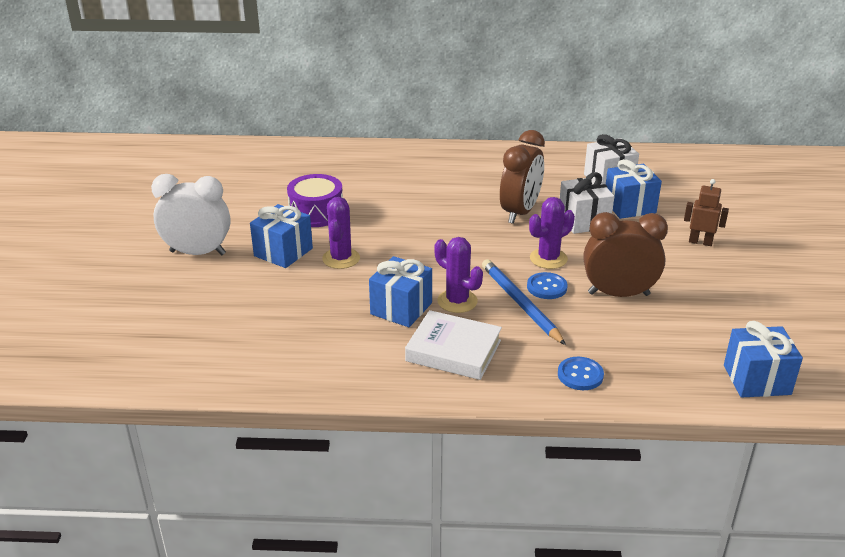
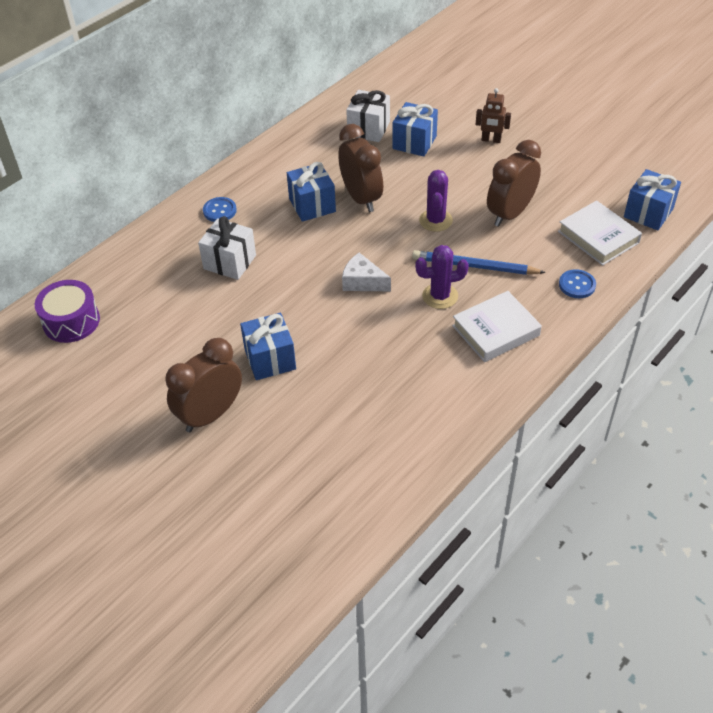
camera: 50 degrees left, 15 degrees up
white clock [151,174,231,255] -> brown clock [165,338,242,432]
purple drum [287,174,343,227] -> purple drum moved to [35,280,100,343]
purple cactus [322,197,360,269] -> none
blue gift [369,256,432,327] -> blue gift moved to [287,162,336,222]
blue button [527,272,568,299] -> blue button moved to [203,197,237,222]
white gift [560,172,614,234] -> white gift moved to [198,216,256,280]
brown robot [684,179,729,246] -> brown robot turned 135 degrees counterclockwise [476,88,511,143]
none -> white cheese [342,253,391,291]
none -> white book [558,200,642,266]

